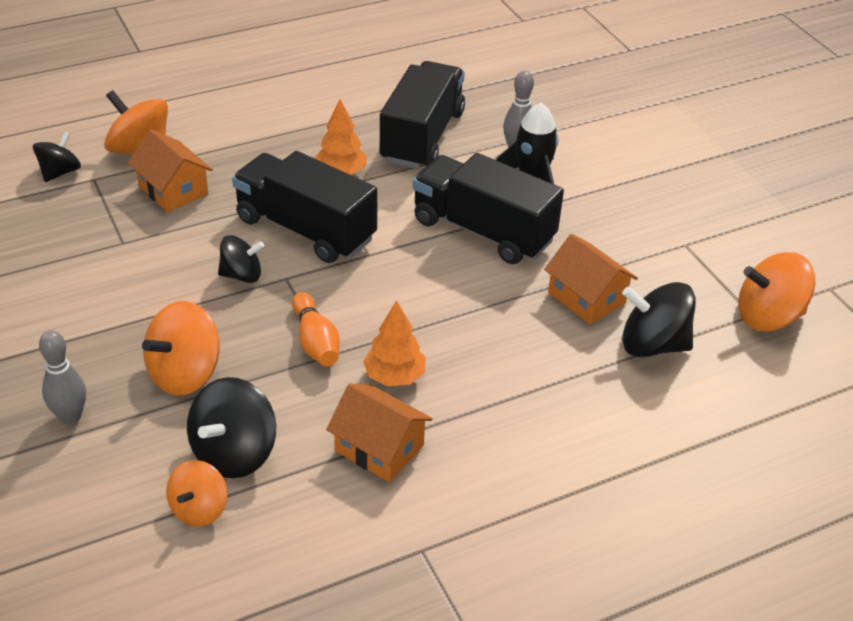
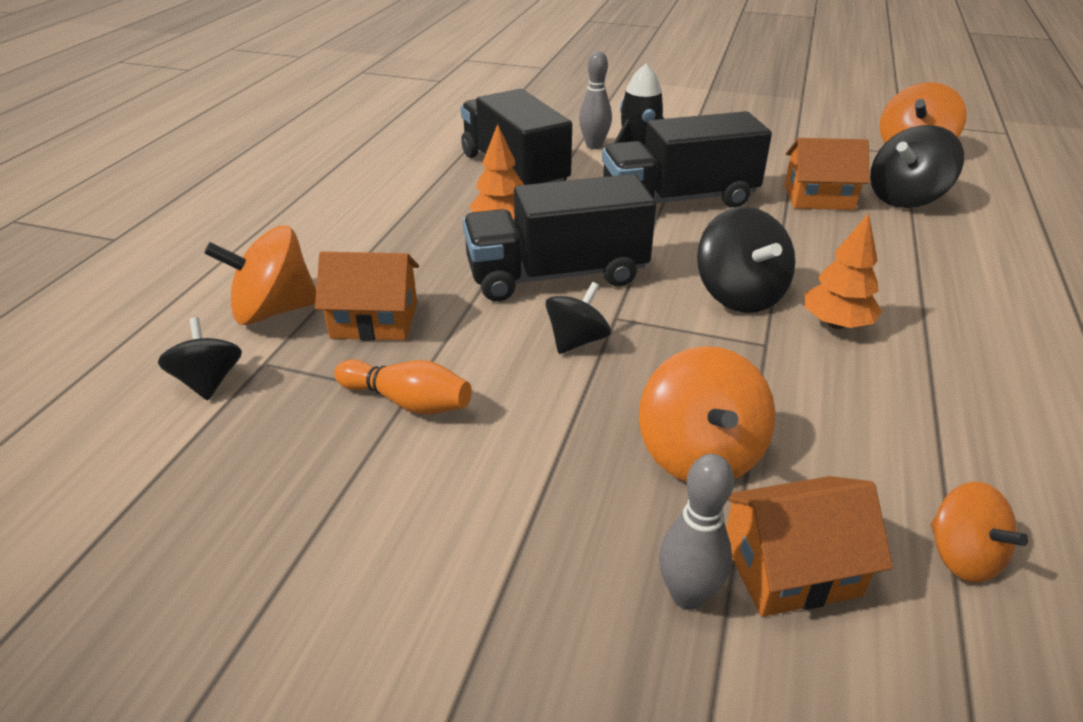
camera: 45 degrees left, 5 degrees down
black spinning top [187,377,276,478] -> black spinning top moved to [697,207,795,313]
orange bowling pin [292,292,340,366] -> orange bowling pin moved to [334,359,472,414]
orange house [326,384,433,482] -> orange house moved to [726,476,893,617]

